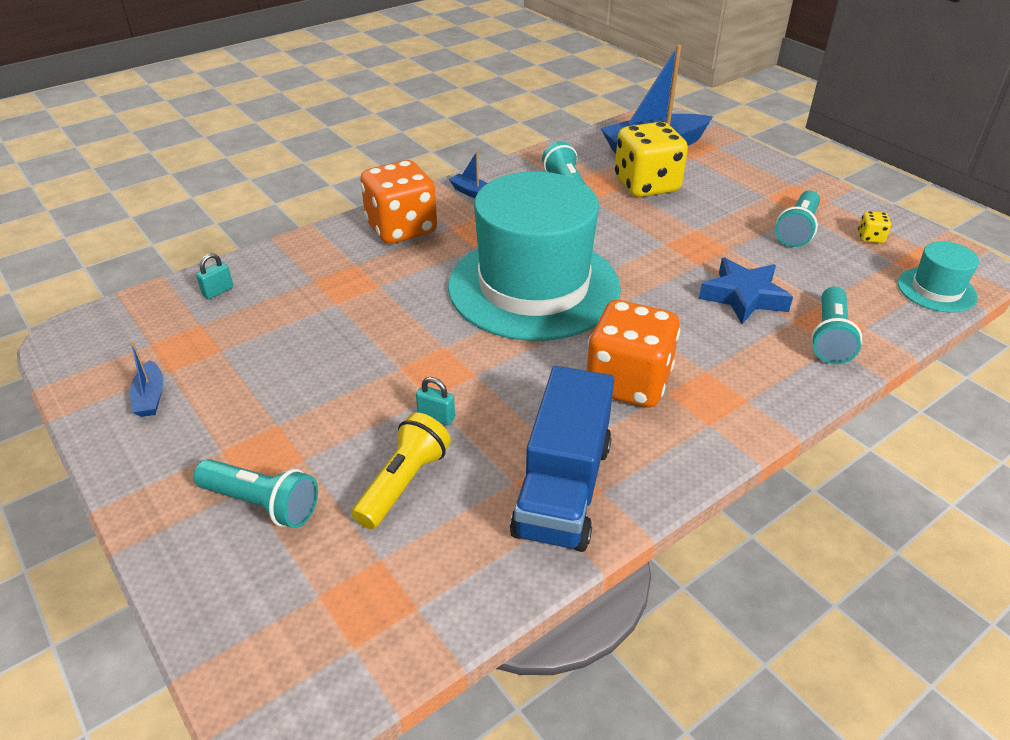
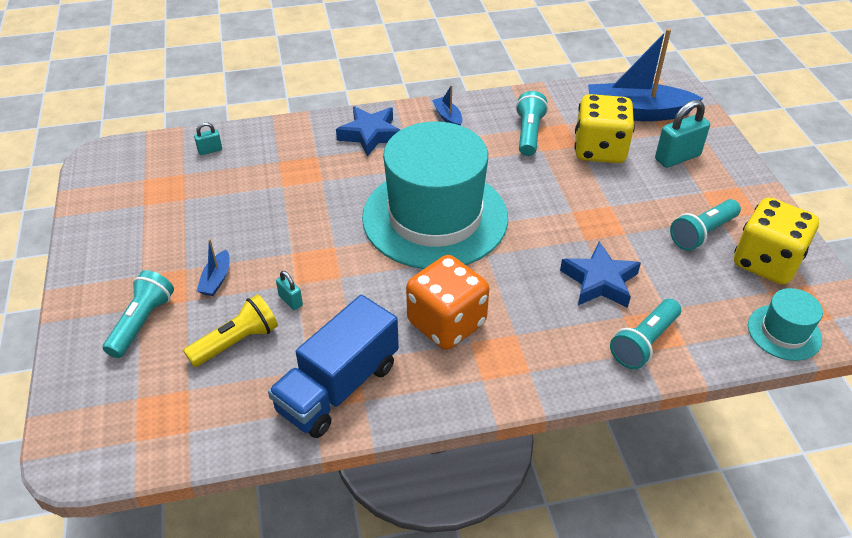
camera: 25 degrees right, 5 degrees up
blue boat [130,341,163,417] -> blue boat moved to [197,239,229,296]
turquoise flashlight [193,459,318,528] -> turquoise flashlight turned 120 degrees counterclockwise [103,270,174,358]
orange dice [360,160,437,244] -> blue star [336,106,400,157]
yellow dice [858,211,891,243] -> yellow dice [734,197,819,285], size x2.49
none -> turquoise padlock [655,100,710,168]

